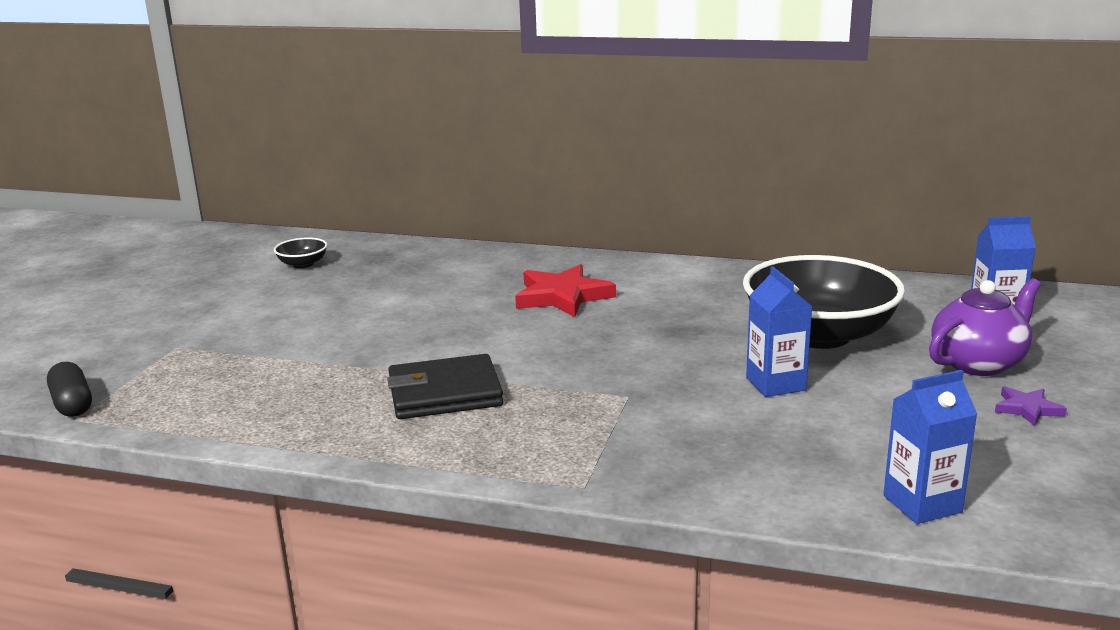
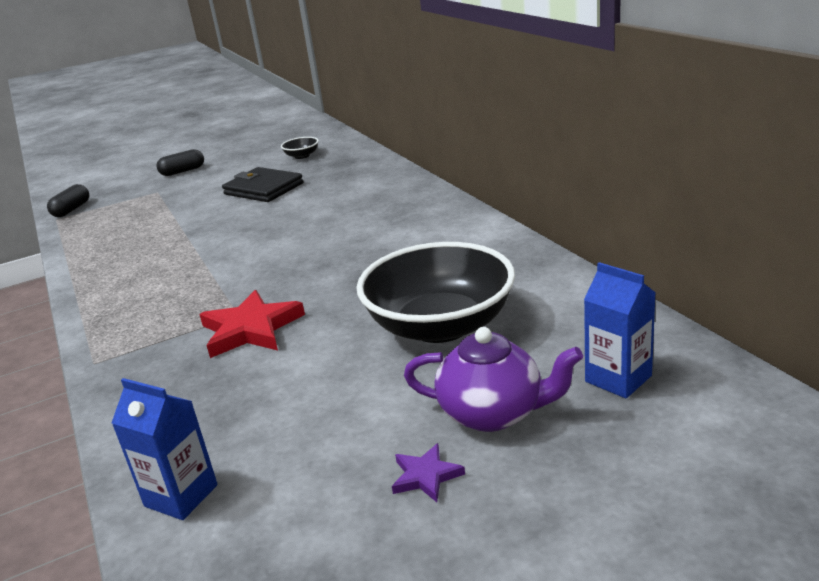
camera: 50 degrees right, 5 degrees up
black wallet [387,354,504,419] -> black wallet moved to [222,167,303,202]
red star [515,264,616,317] -> red star moved to [199,290,305,358]
blue carton [746,267,812,397] -> none
none -> black capsule [157,149,204,176]

